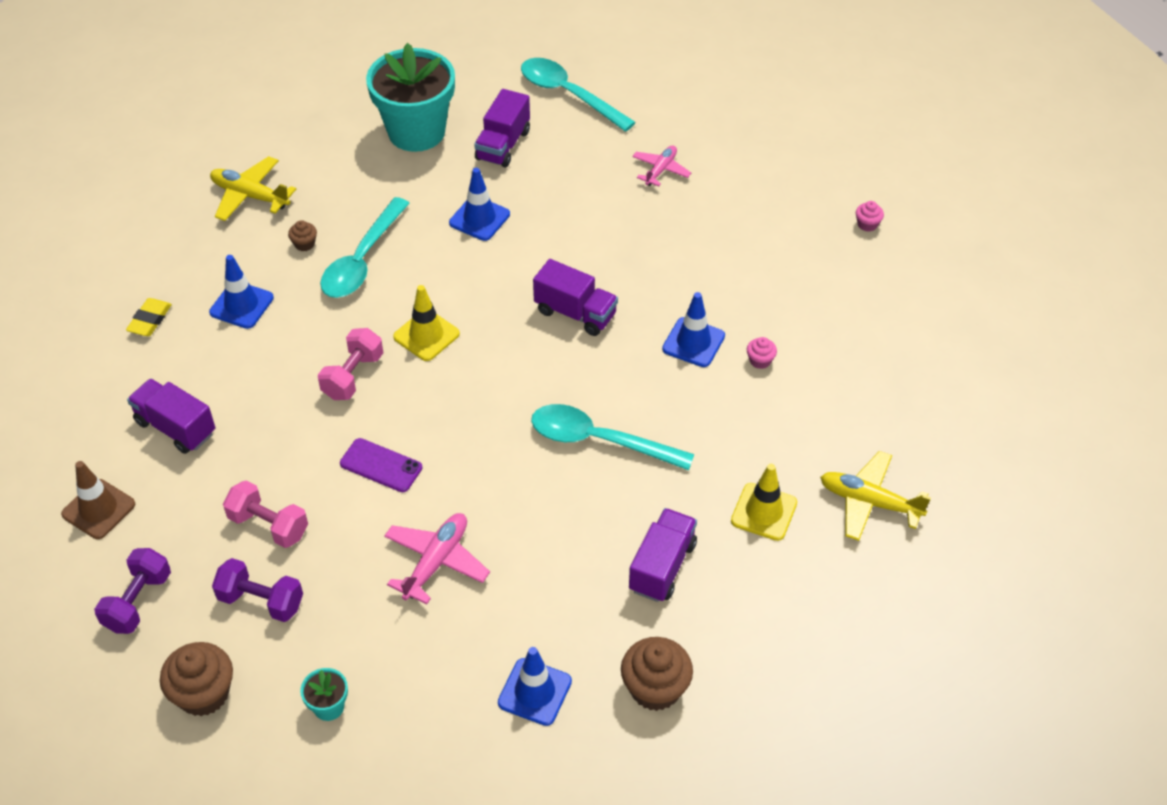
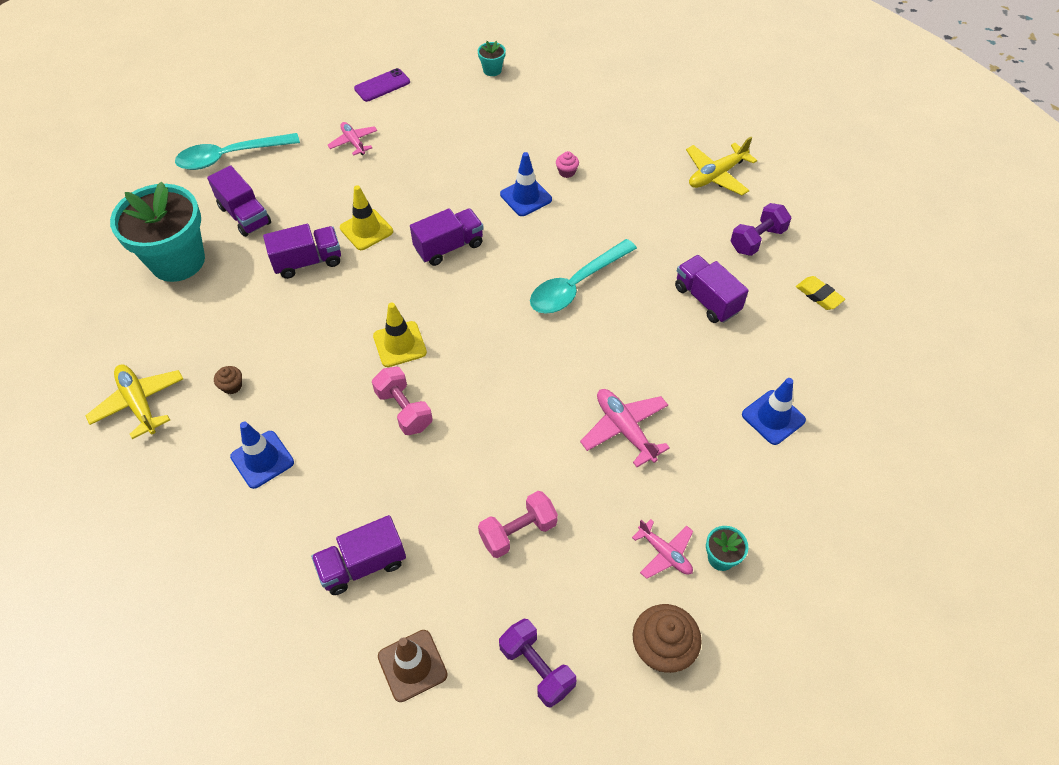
camera: 60 degrees left, 5 degrees up
yellow eraser [126,298,172,336] -> yellow eraser moved to [796,276,845,310]
yellow plane [210,156,296,221] -> yellow plane turned 90 degrees clockwise [85,364,183,439]
purple dumbbell [212,558,303,622] -> purple dumbbell moved to [730,203,791,256]
turquoise spoon [320,197,410,298] -> none
purple phone [340,438,422,492] -> purple phone moved to [354,68,410,102]
blue traffic cone [449,168,510,241] -> purple truck [263,224,341,279]
brown cupcake [621,637,693,711] -> none
yellow traffic cone [731,464,797,541] -> yellow traffic cone moved to [340,185,393,250]
pink cupcake [856,201,884,232] -> turquoise flower pot [478,41,506,76]
none -> pink plane [632,519,693,579]

